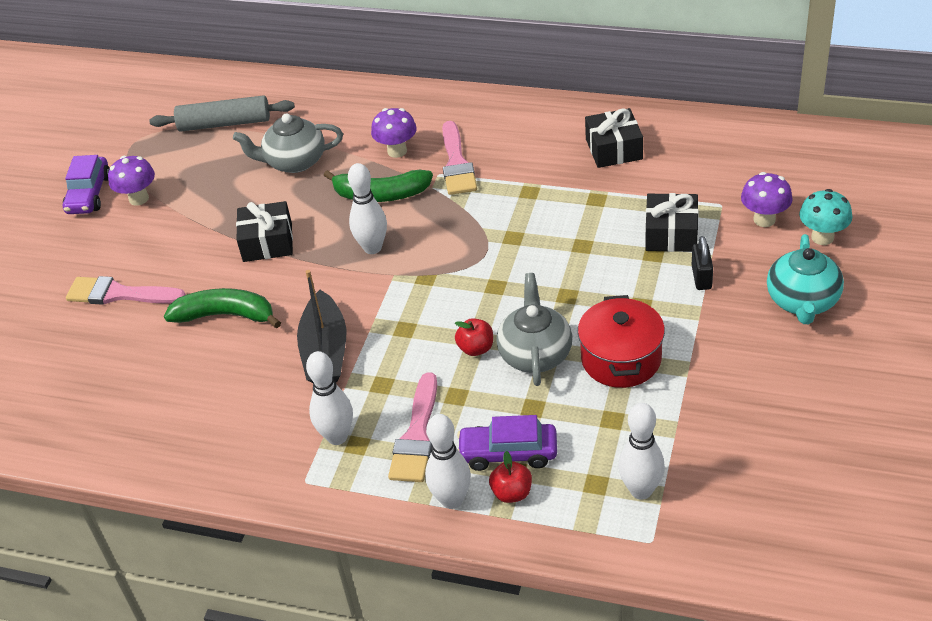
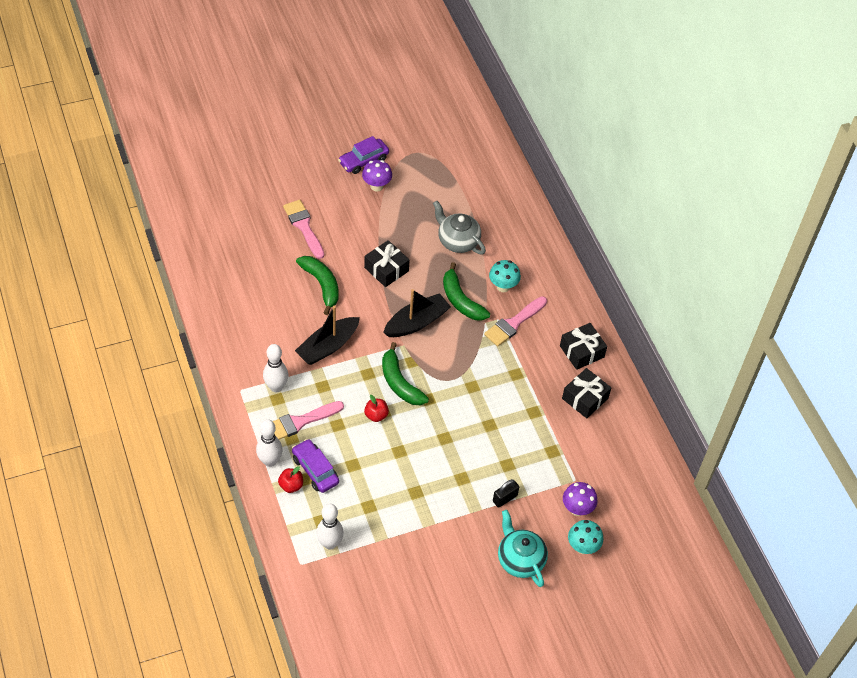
camera: 45 degrees right, 10 degrees up
grey rolling pin [149,95,295,132] -> none
white bowling pin [348,163,387,254] -> black boat [383,289,451,337]
purple mushroom [371,108,417,158] -> turquoise mushroom [489,260,521,292]
grey teapot [496,273,572,386] -> none
red pot [578,295,665,388] -> none
black gift [645,193,699,252] -> black gift moved to [560,323,607,370]
turquoise teapot [767,234,844,324] -> turquoise teapot turned 90 degrees clockwise [498,510,548,587]
none -> green banana [382,342,429,405]

